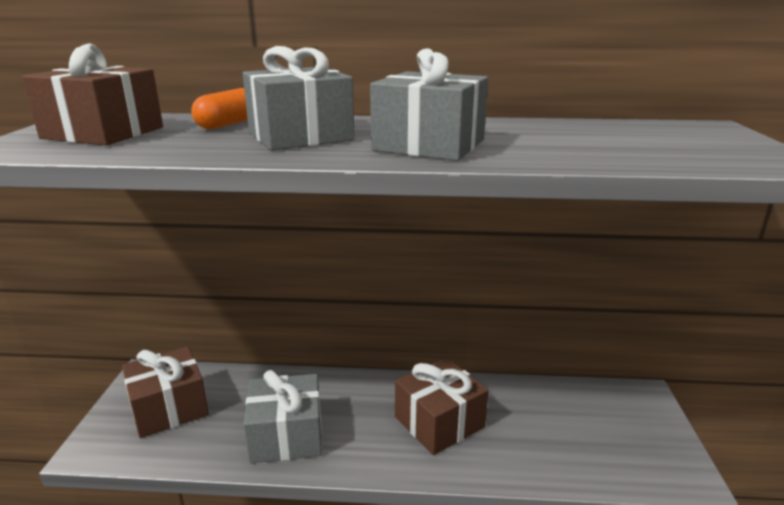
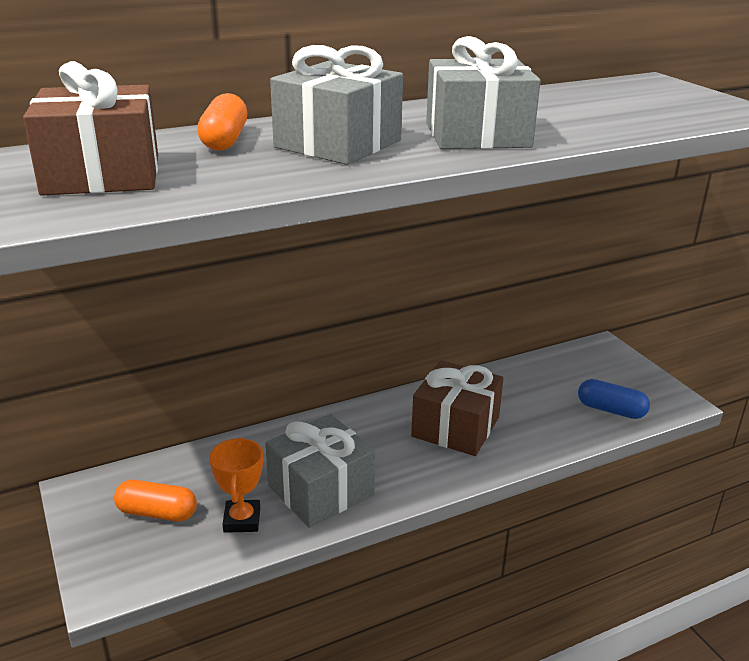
camera: 30 degrees left, 5 degrees up
brown gift [122,346,209,438] -> orange capsule [114,480,197,521]
none -> orange trophy [209,438,263,533]
none -> blue capsule [578,379,650,419]

